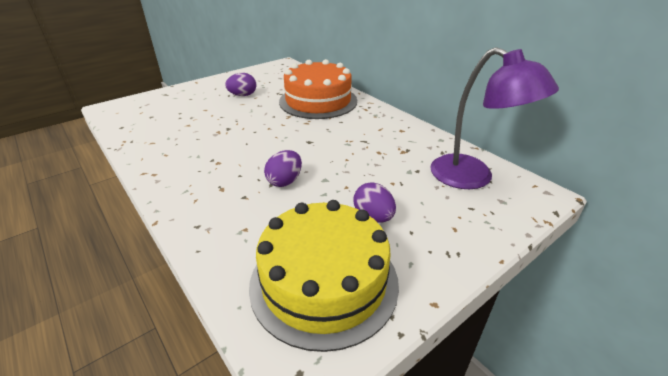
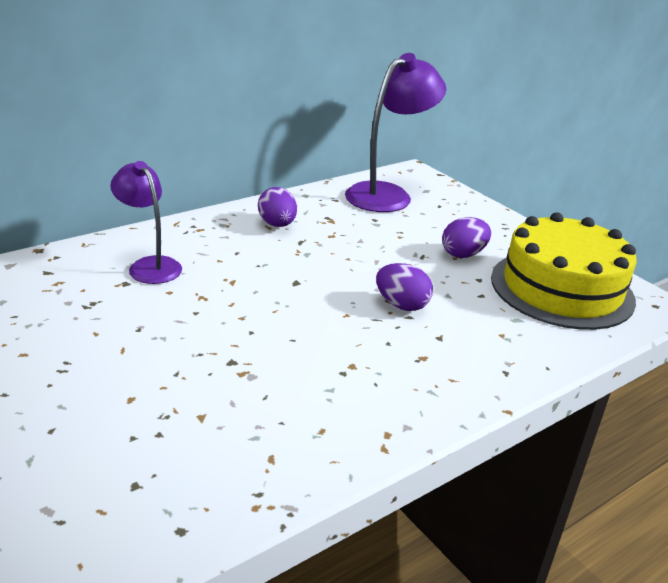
camera: 90 degrees left, 5 degrees down
purple egg [225,73,256,96] -> purple egg moved to [258,187,297,227]
orange cake [279,59,357,119] -> purple lamp [110,161,182,284]

